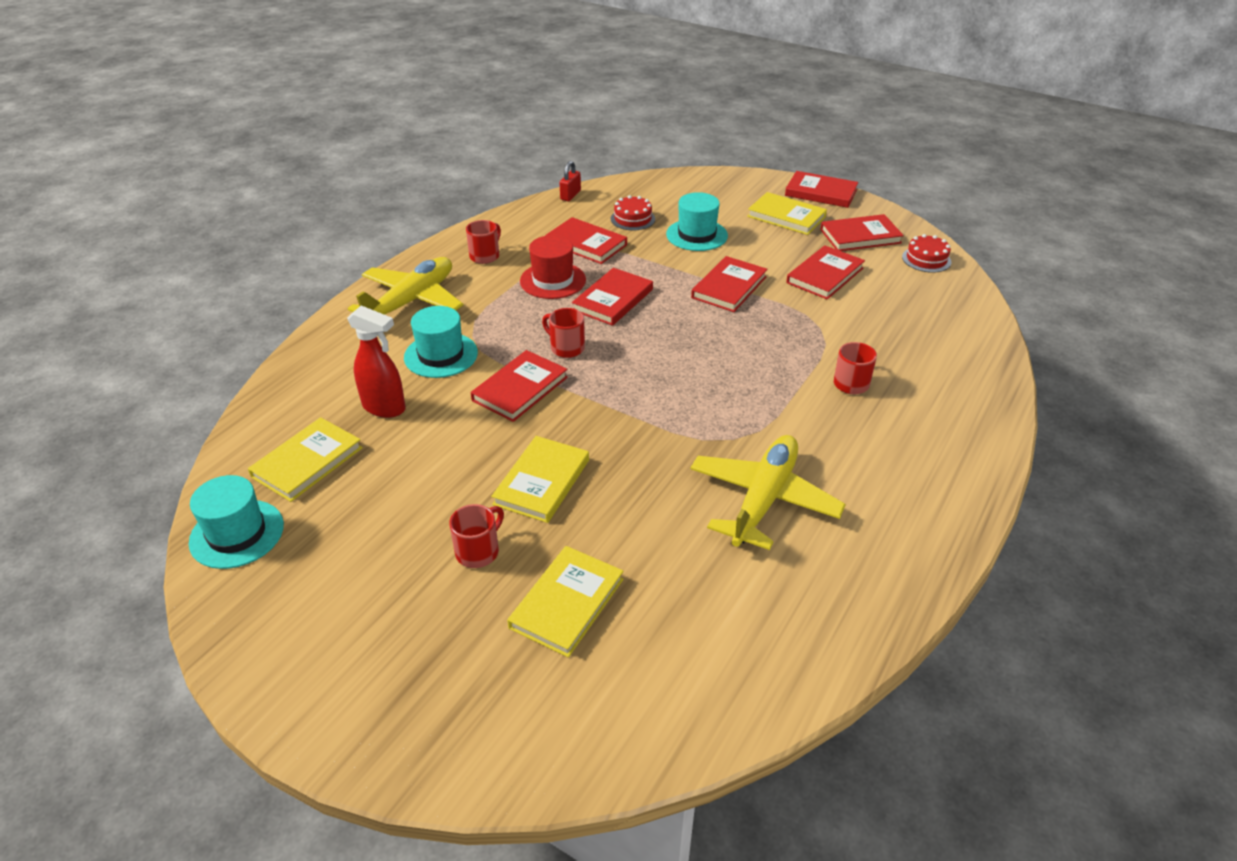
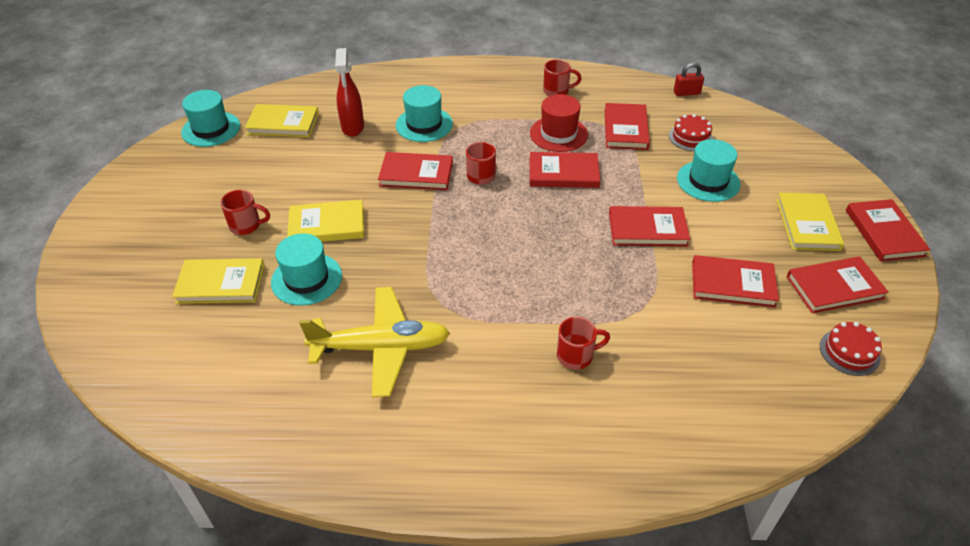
camera: 60 degrees right, 5 degrees up
yellow plane [348,257,463,315] -> none
red book [820,214,904,251] -> red book turned 60 degrees counterclockwise [786,256,888,313]
none -> turquoise hat [271,233,342,306]

